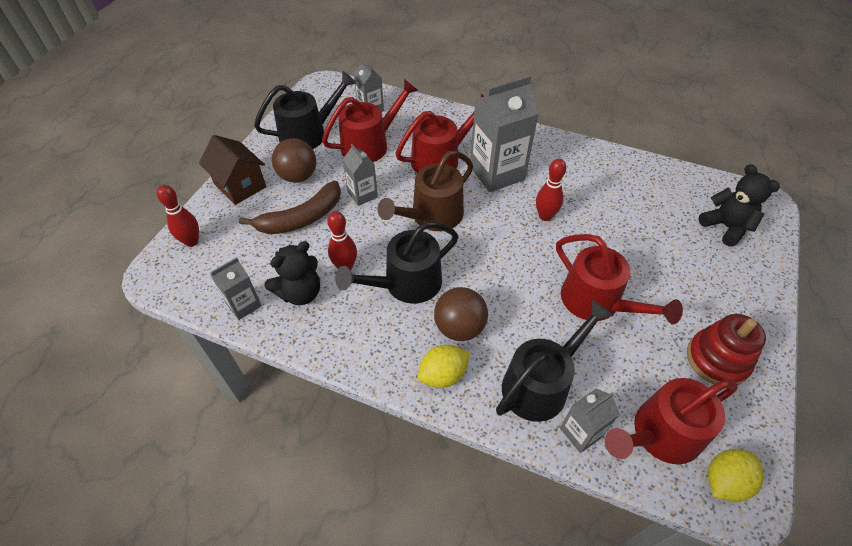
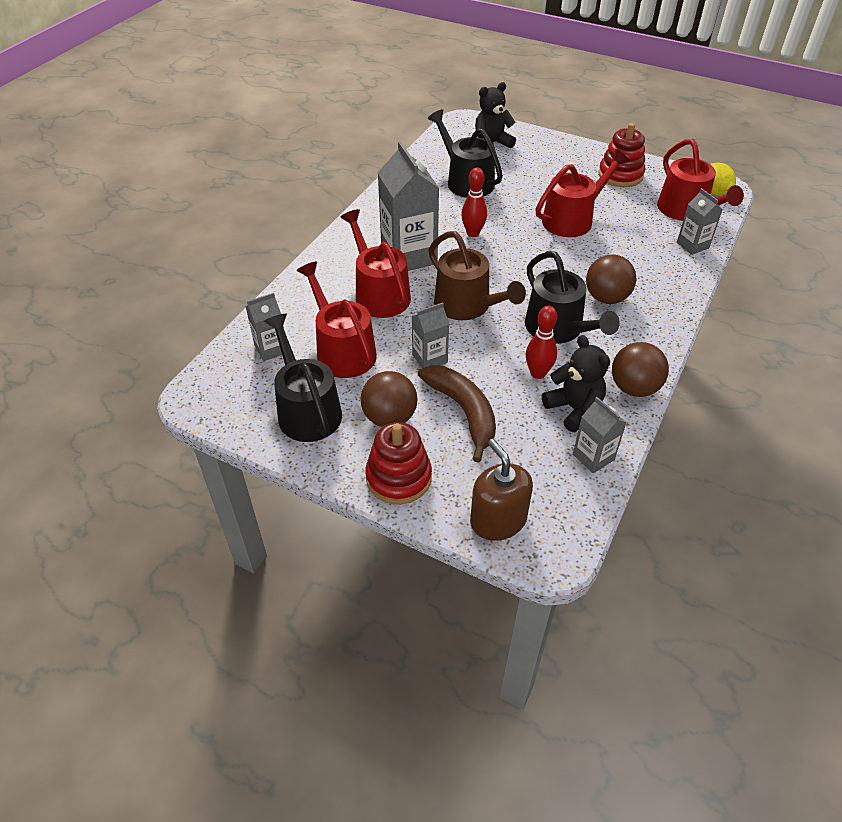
camera: 85 degrees left, 5 degrees down
red bowling pin [157,185,199,247] -> brown soap dispenser [470,439,533,541]
brown house [199,135,266,205] -> red stacking toy [365,422,432,504]
yellow lemon [417,345,470,388] -> none
black watering can [496,300,613,422] -> black watering can moved to [428,109,503,198]
none -> brown ball [612,342,669,397]

